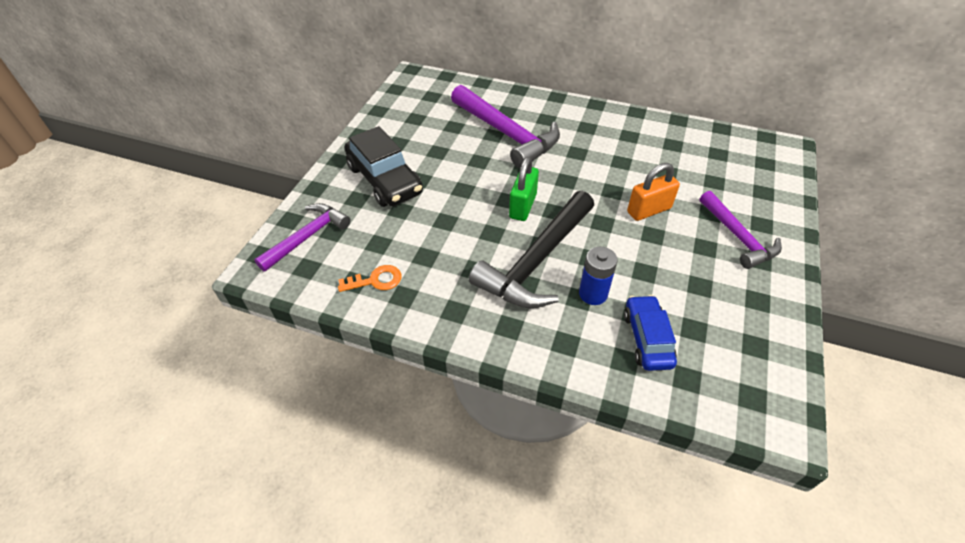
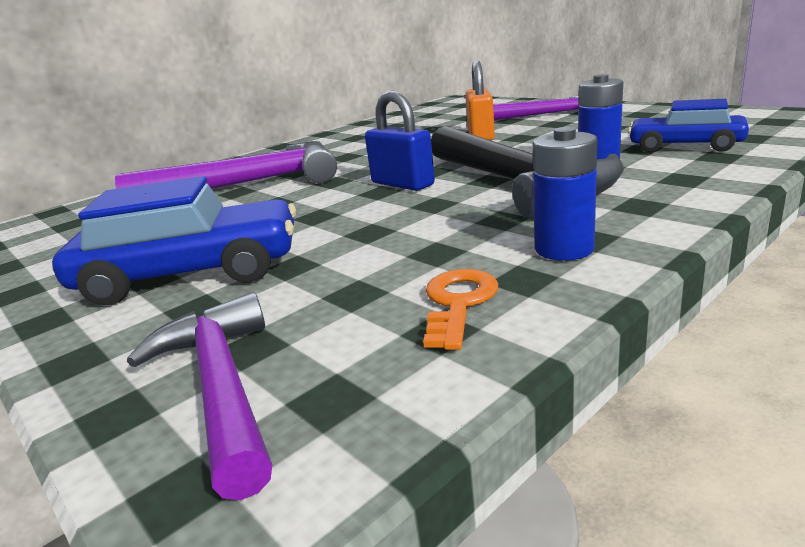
camera: 60 degrees left, 25 degrees down
black car [345,126,423,207] -> blue car [52,176,296,305]
green padlock [509,157,539,221] -> blue padlock [365,90,435,191]
none -> blue battery [533,127,598,261]

